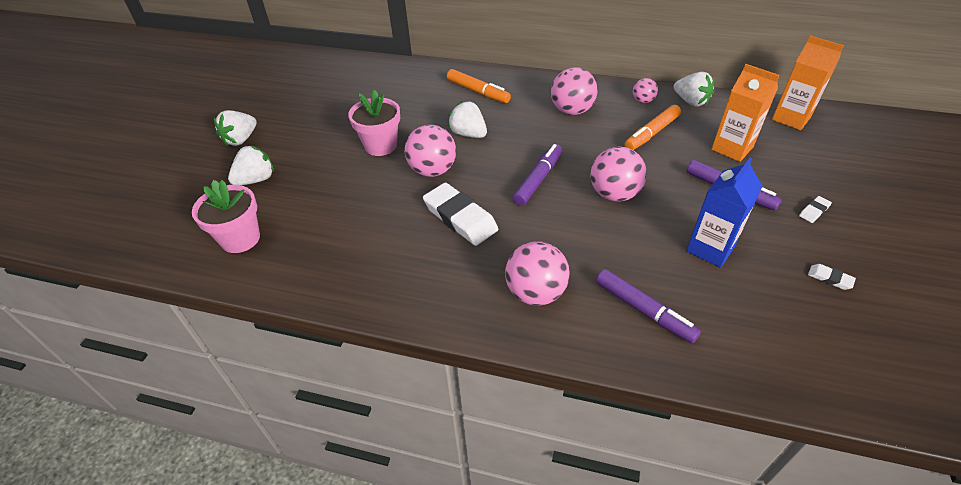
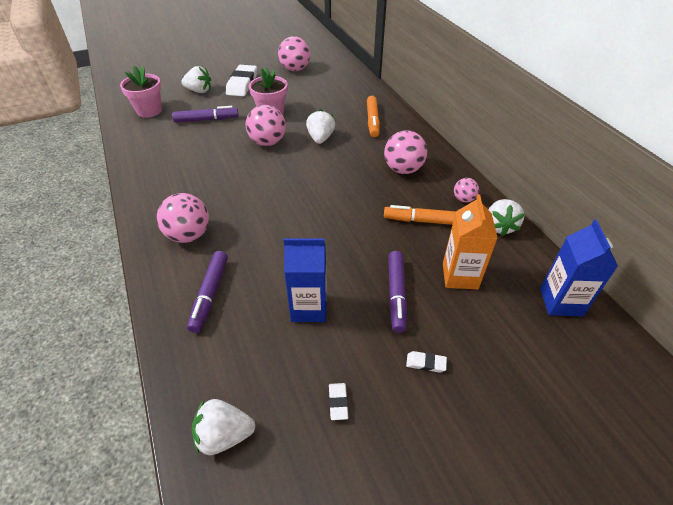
camera: 50 degrees right, 0 degrees up
white strawberry [214,110,257,146] -> white strawberry moved to [192,399,255,455]
white eraser [423,183,498,246] -> white eraser moved to [226,65,257,96]
purple marker [512,144,562,206] -> purple marker moved to [172,106,239,123]
pink ball [591,147,647,202] -> pink ball moved to [278,36,310,71]
orange carton [772,36,844,130] -> blue carton [540,219,618,316]

